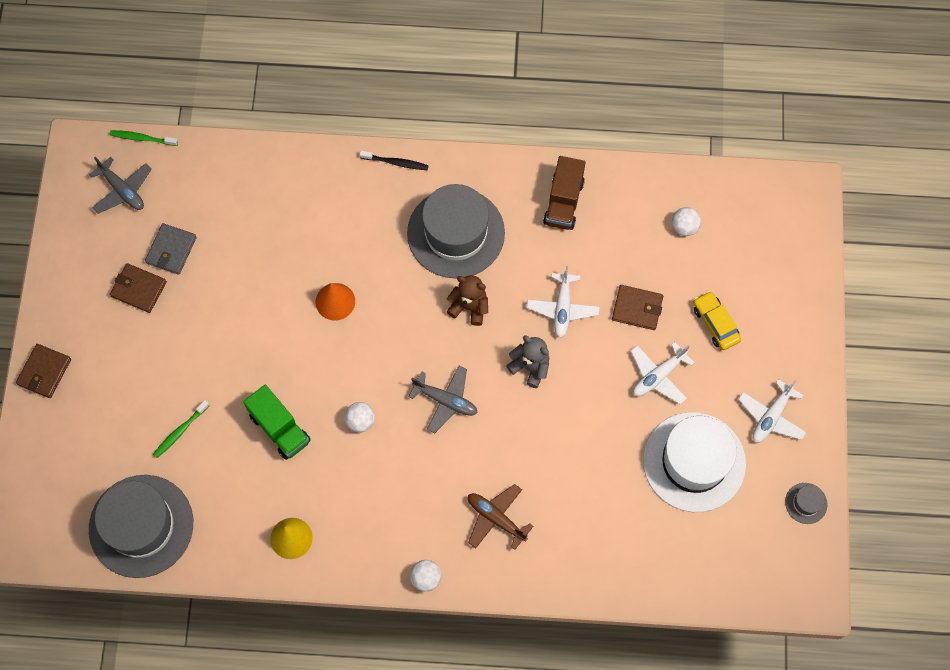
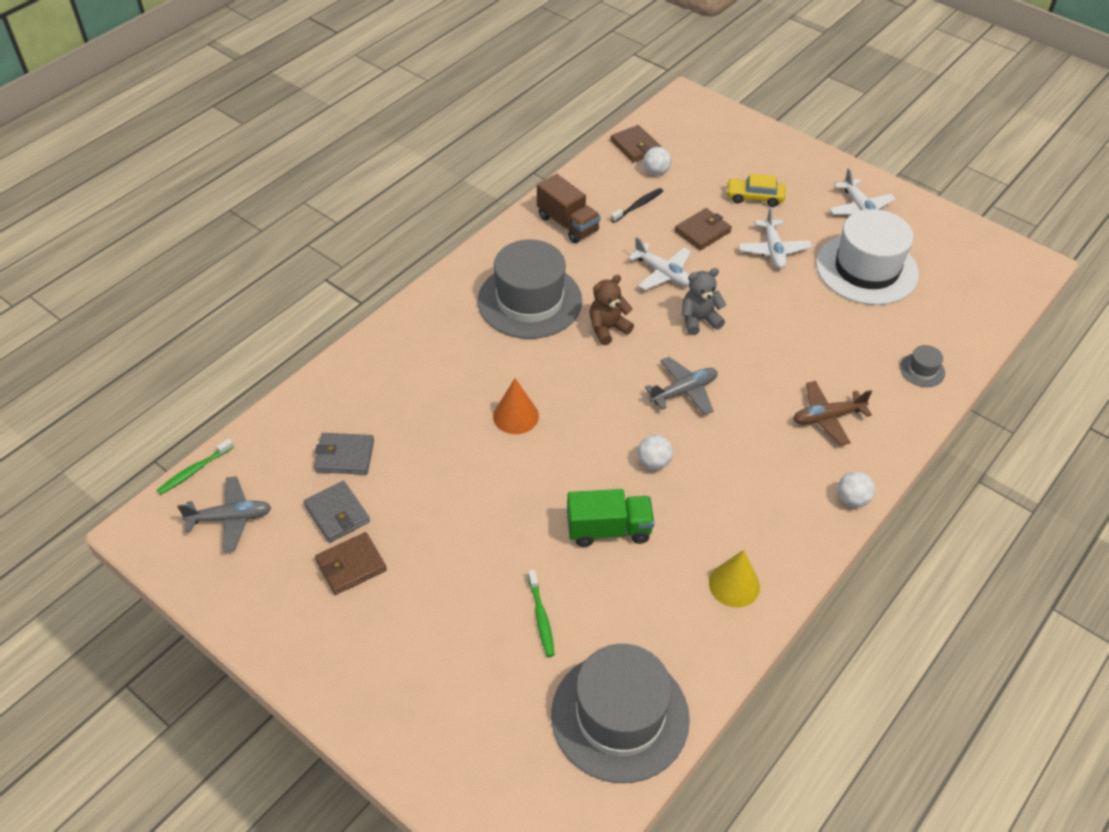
camera: 55 degrees left, 20 degrees down
brown wallet [16,344,71,398] -> brown wallet moved to [610,125,661,162]
black toothbrush [359,150,429,170] -> black toothbrush moved to [610,188,663,223]
grey hat [785,483,827,524] -> grey hat moved to [900,345,945,387]
none -> grey wallet [314,433,374,475]

